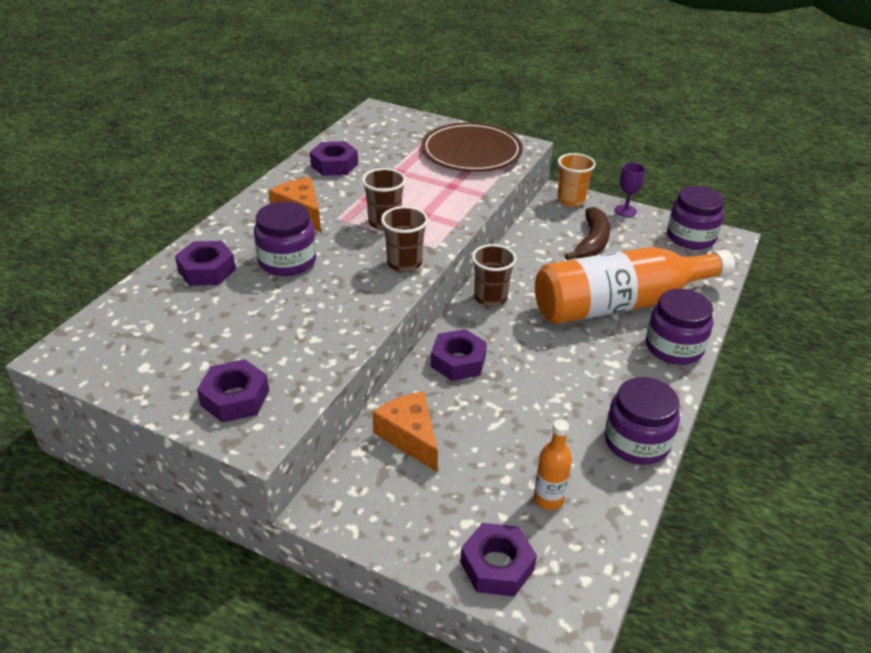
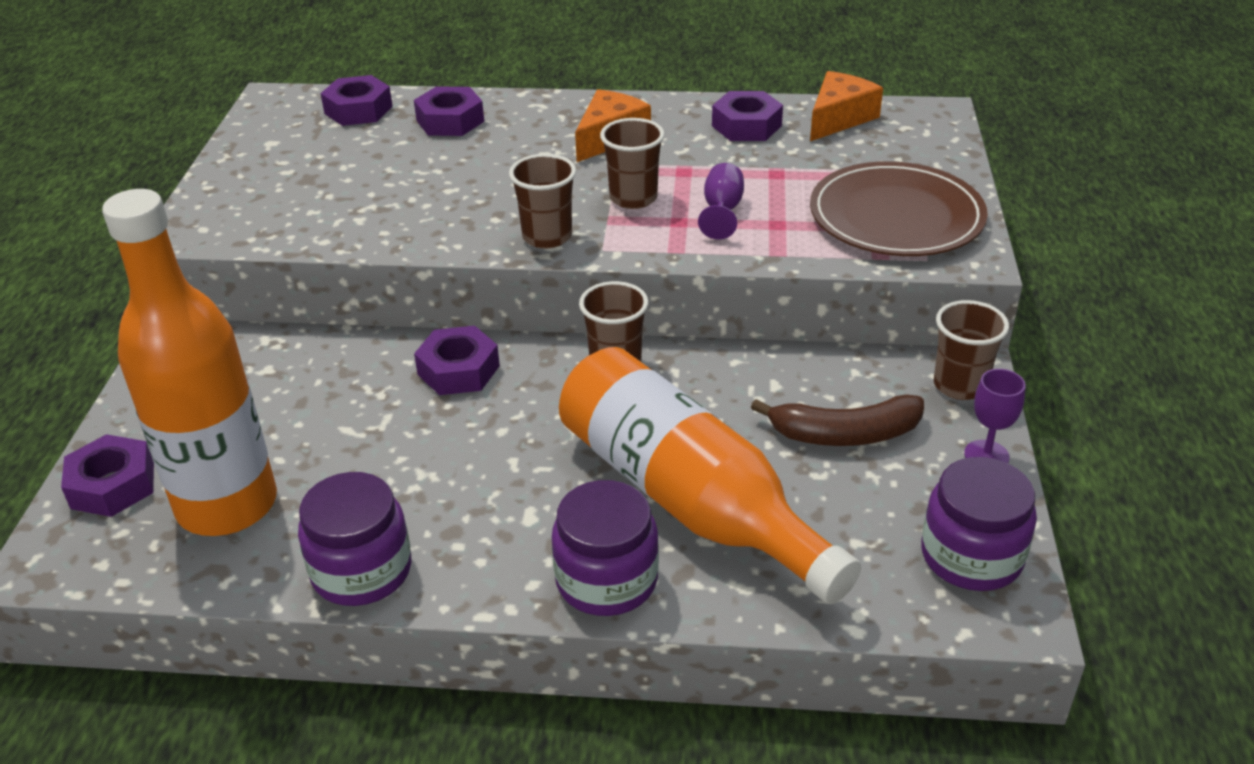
camera: 70 degrees right, 0 degrees up
purple nut [197,359,269,423] -> purple nut moved to [321,75,393,126]
purple jar [254,201,316,276] -> none
orange cheese [372,391,438,472] -> orange cheese moved to [810,71,883,141]
orange bottle [534,419,572,510] -> orange bottle [102,189,277,536], size x2.43
orange cup [557,153,596,207] -> brown cup [934,300,1009,400]
none -> purple goblet [698,163,744,239]

